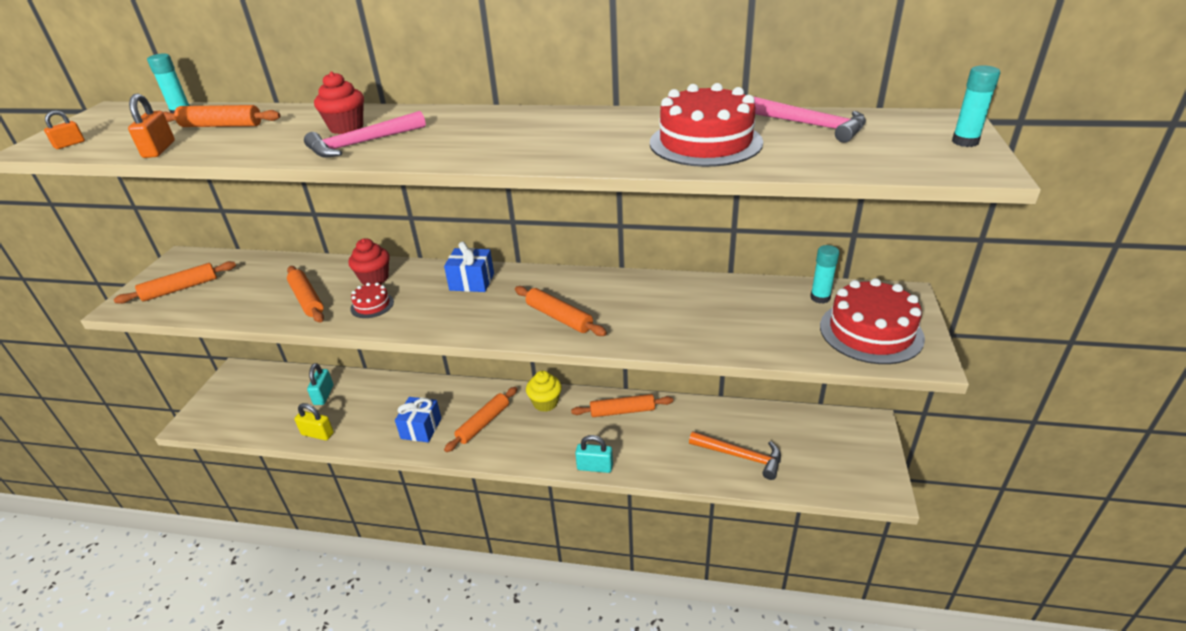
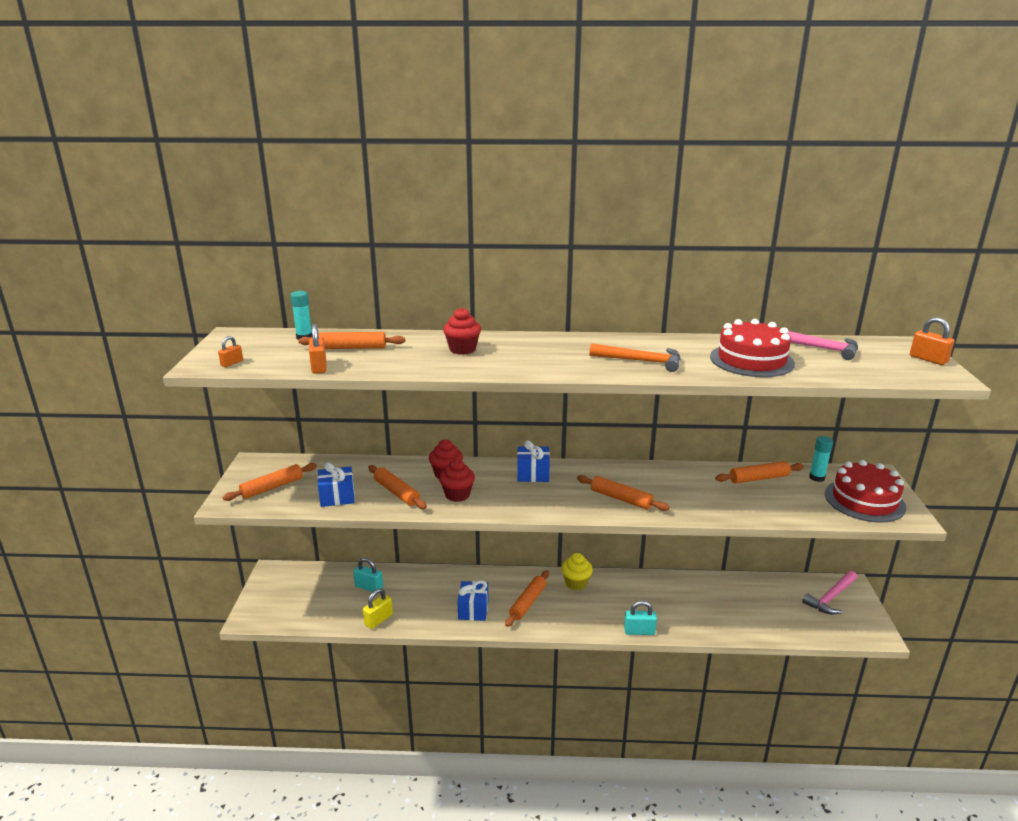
camera: 10 degrees left, 10 degrees down
yellow padlock [294,403,334,440] -> yellow padlock turned 60 degrees counterclockwise [363,588,393,629]
pink hammer [304,111,426,158] -> pink hammer moved to [802,571,857,614]
turquoise padlock [307,363,333,405] -> turquoise padlock turned 60 degrees counterclockwise [353,558,383,592]
red cake [350,282,394,318] -> red cupcake [439,459,475,502]
orange rolling pin [571,394,673,417] -> orange rolling pin moved to [715,461,804,484]
orange hammer [689,431,781,480] -> orange hammer moved to [590,343,680,372]
turquoise glue stick [952,65,1000,147] -> orange padlock [910,317,954,365]
none -> blue gift [317,462,355,507]

